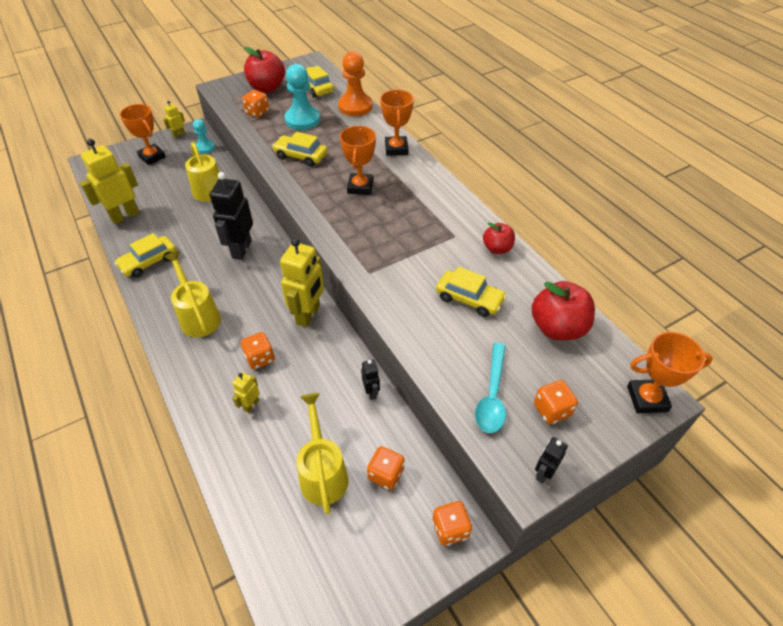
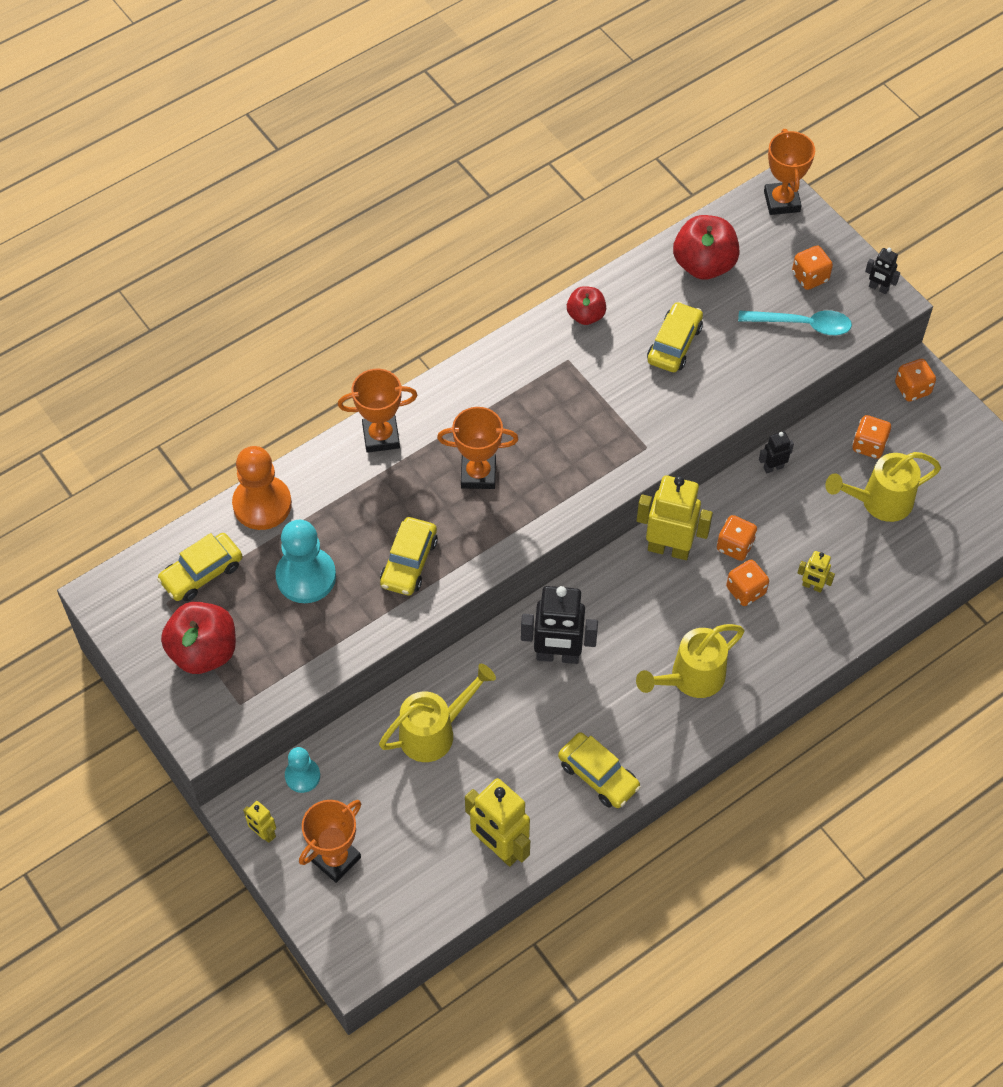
camera: 95 degrees left, 10 degrees up
orange dice [242,90,269,118] -> orange dice moved to [717,515,757,561]

